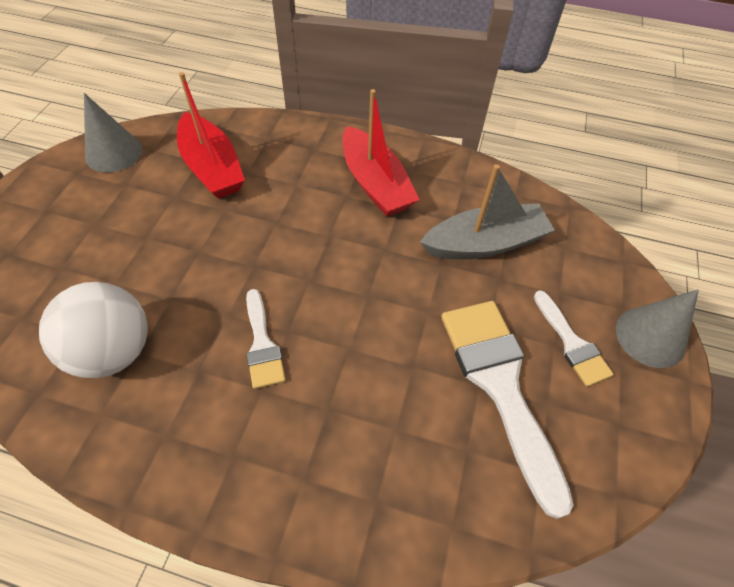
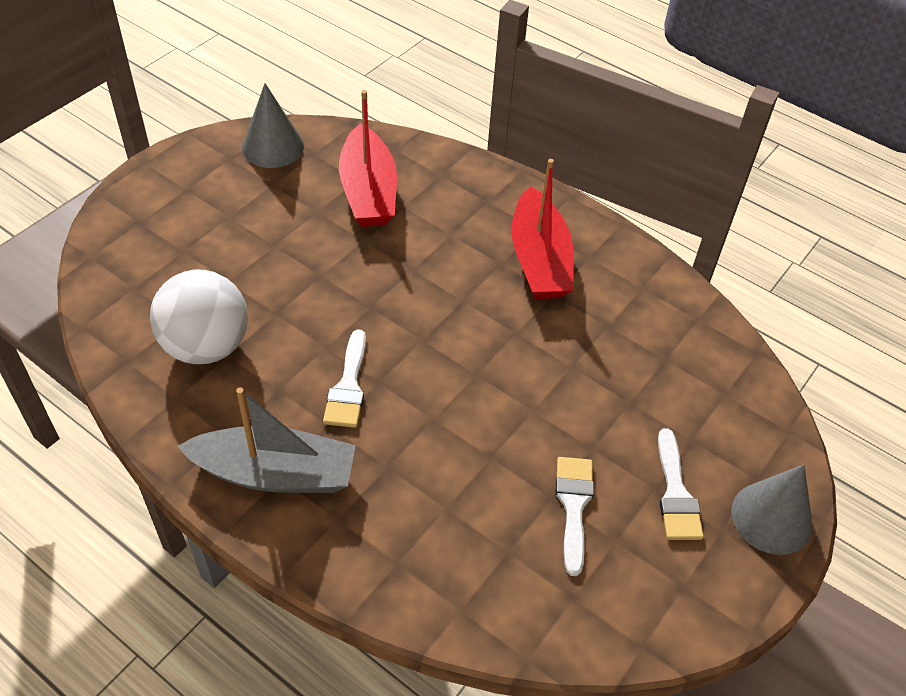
camera: 20 degrees right, 5 degrees down
grey boat [420,164,555,259] -> grey boat moved to [178,387,356,493]
white brush [441,301,574,519] -> white brush [556,457,594,576], size x0.53

